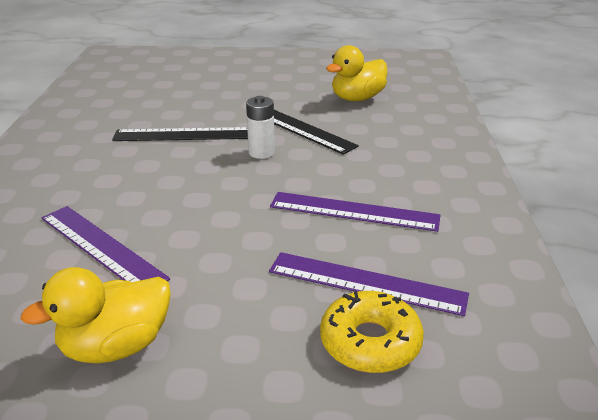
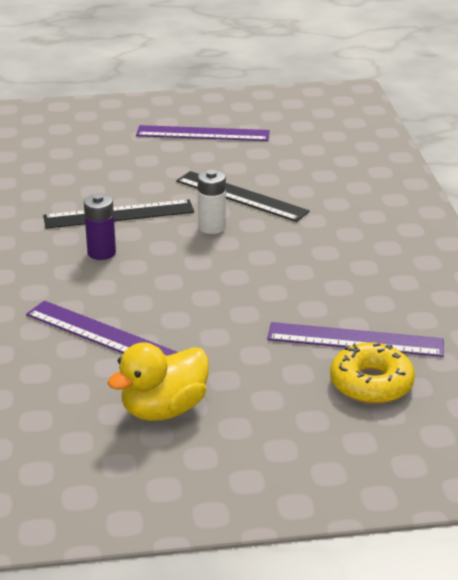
camera: 10 degrees left, 0 degrees up
purple ruler [270,192,441,232] -> purple ruler moved to [136,125,270,141]
yellow duck [326,45,387,101] -> none
none -> purple battery [84,194,116,260]

